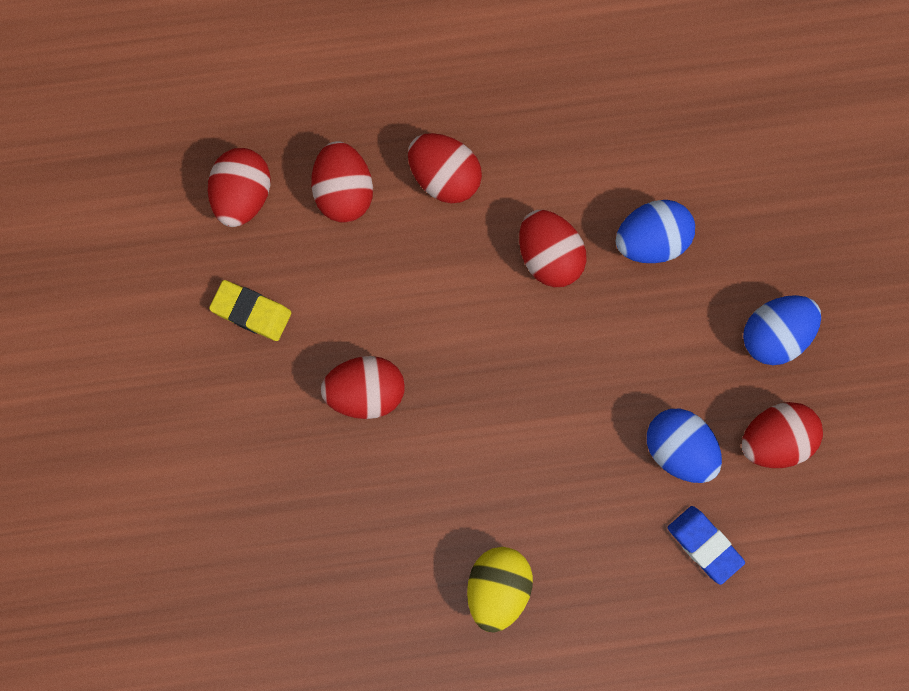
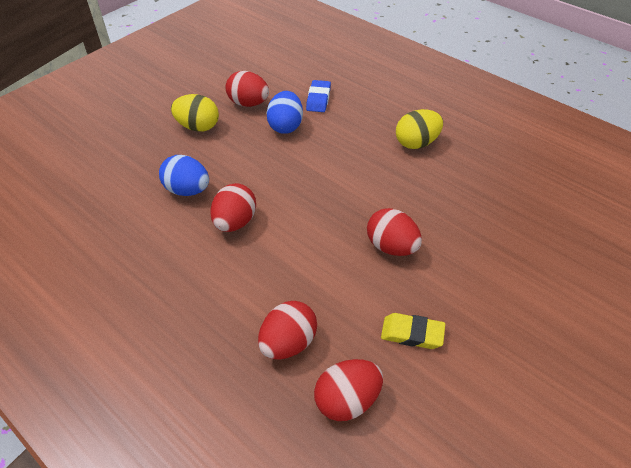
camera: 130 degrees left, 30 degrees down
yellow eraser [209,280,291,341] -> yellow eraser turned 60 degrees counterclockwise [381,313,445,349]
red egg [408,133,482,203] -> none
blue egg [743,295,821,365] -> yellow egg [171,94,219,132]

